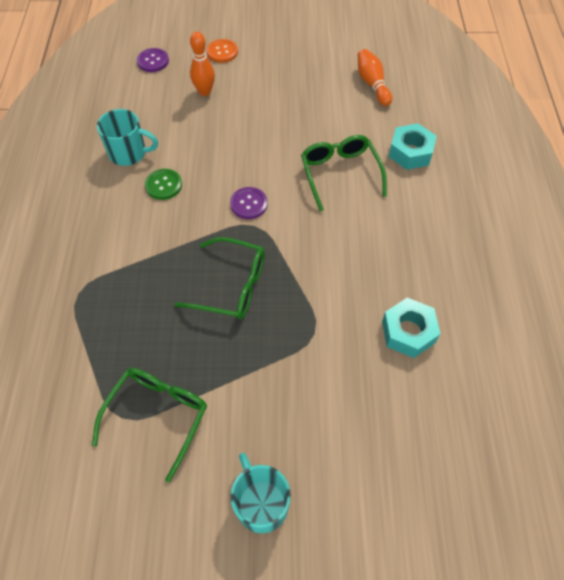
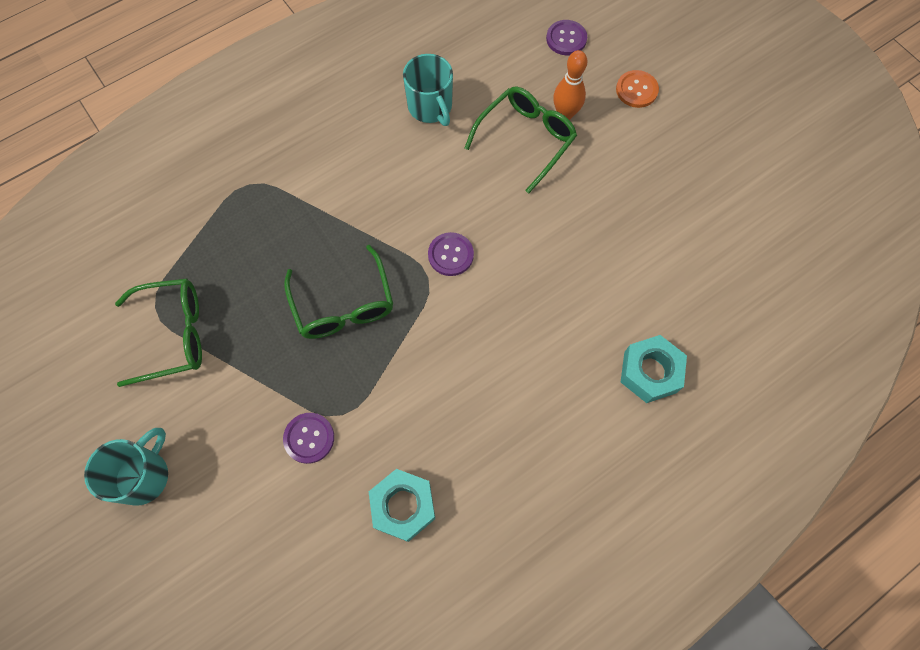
camera: 55 degrees right, 10 degrees up
green button [145,169,182,200] -> none
green glasses [301,135,387,211] -> green glasses moved to [465,87,577,193]
orange bowling pin [358,49,392,106] -> none
none -> purple button [283,413,334,464]

